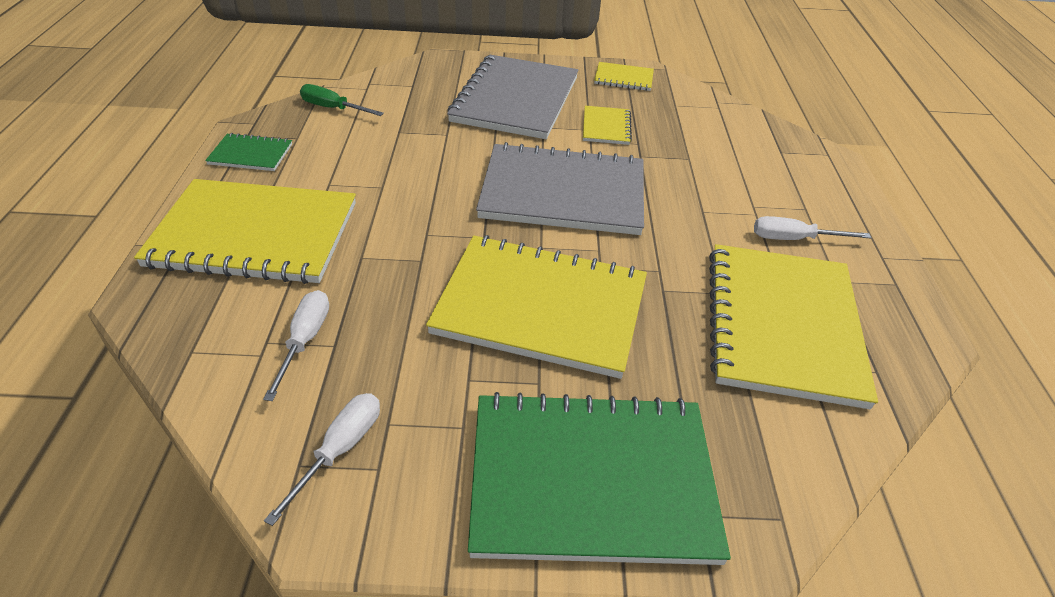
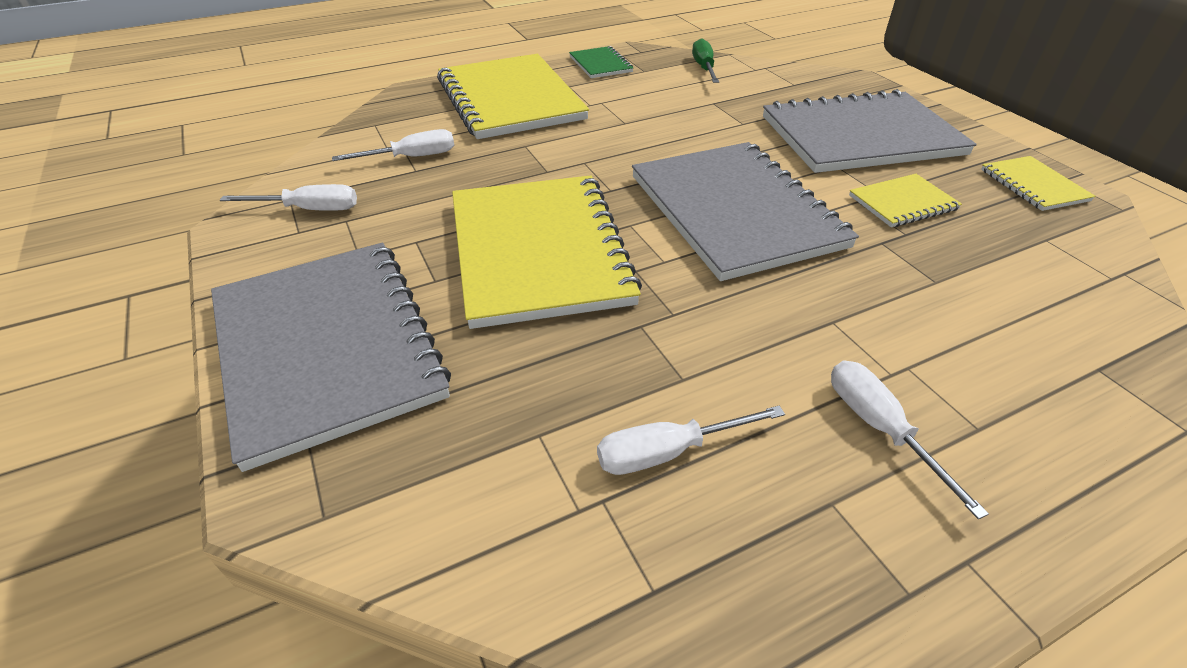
camera: 65 degrees right, 0 degrees up
green notebook [468,392,731,565] -> grey notebook [211,243,451,472]
yellow notebook [709,244,878,409] -> white screwdriver [597,406,785,475]

